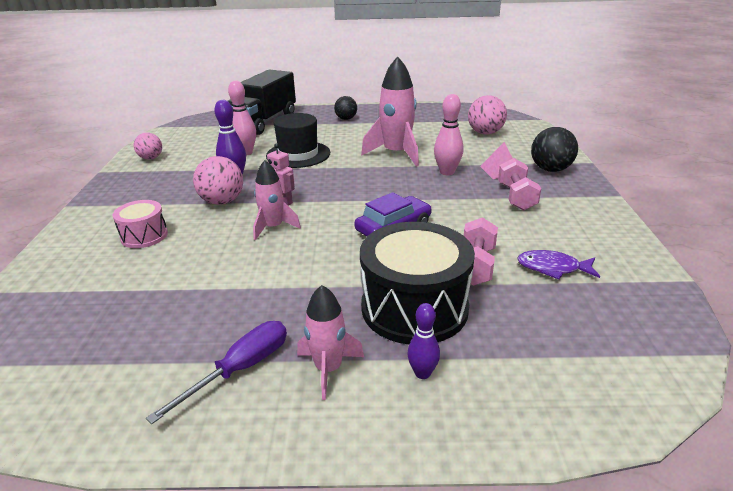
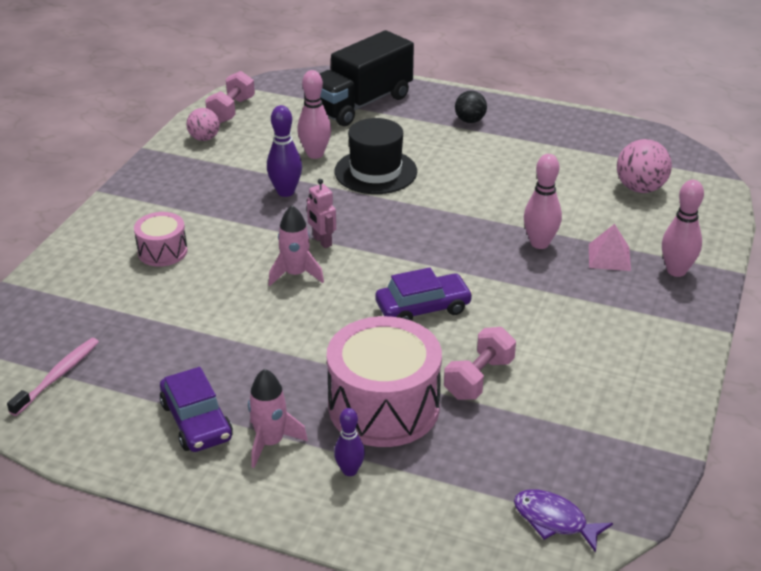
camera: 20 degrees right, 5 degrees up
purple screwdriver [146,321,287,424] -> purple car [160,367,233,452]
pink ball [193,156,243,205] -> none
black drum [360,222,475,344] -> pink drum [327,316,442,447]
pink rocket [361,56,419,167] -> none
pink dumbbell [498,158,541,211] -> pink dumbbell moved to [205,71,255,123]
purple fish [517,250,600,280] -> purple fish moved to [514,489,613,553]
black ball [531,127,578,172] -> pink bowling pin [662,180,704,277]
none -> pink toothbrush [7,338,99,416]

